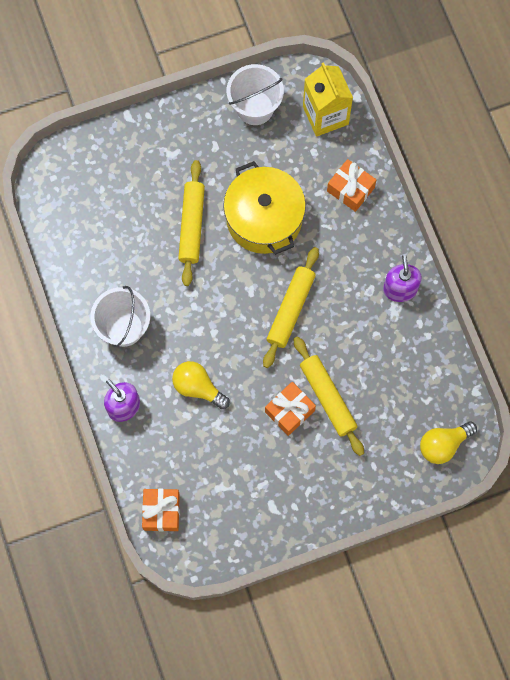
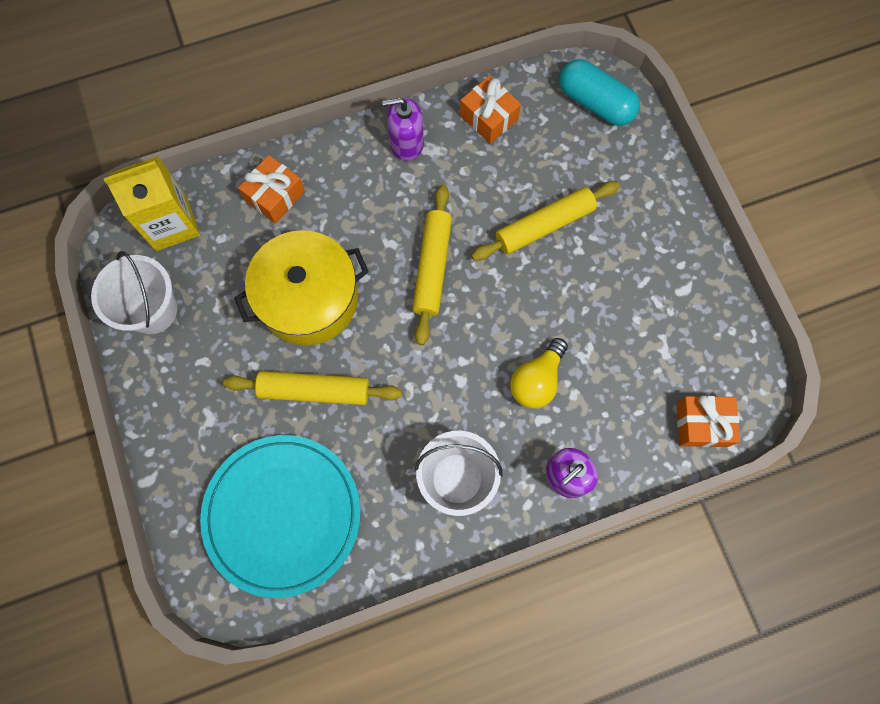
camera: 90 degrees left, 0 degrees up
yellow rolling pin [263,247,319,368] -> yellow rolling pin turned 75 degrees clockwise [412,184,452,345]
orange gift [265,382,316,436] -> orange gift moved to [460,76,521,144]
yellow light bulb [420,421,477,464] -> turquoise capsule [559,59,640,126]
none -> turquoise plate [200,435,361,598]

